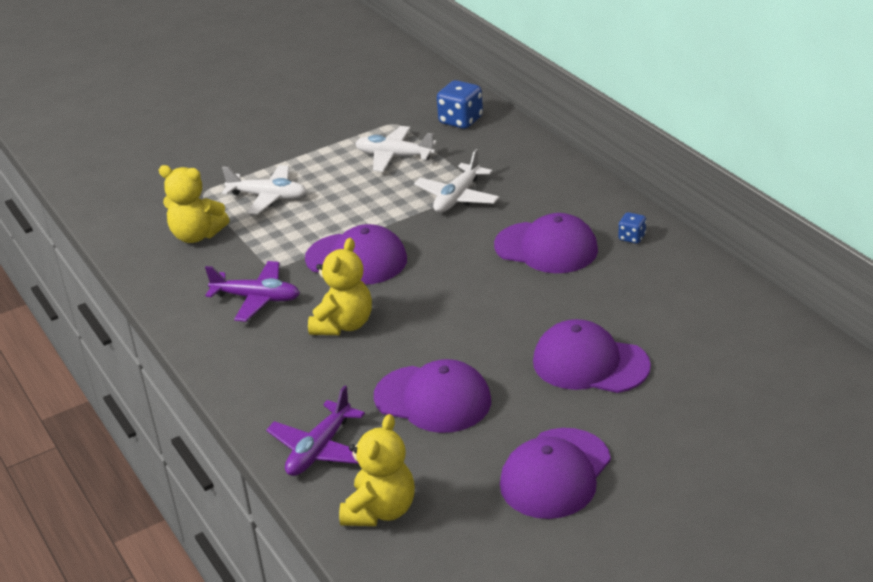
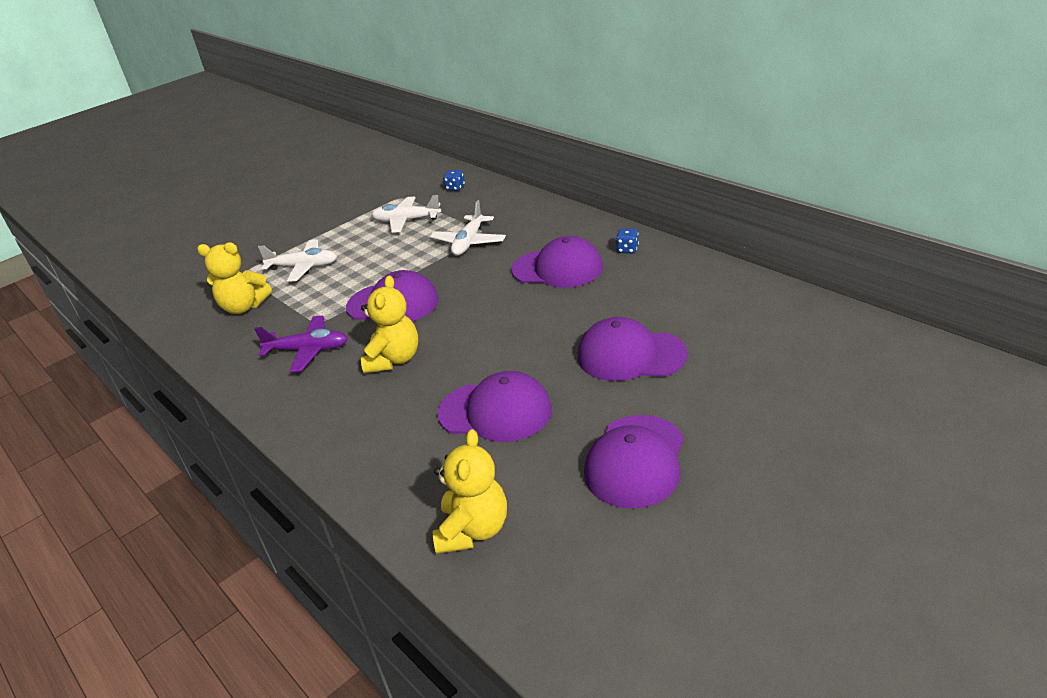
camera: 10 degrees left, 0 degrees up
purple plane [266,386,365,476] -> none
blue dice [437,80,483,129] -> blue dice [443,170,465,191], size x0.55

